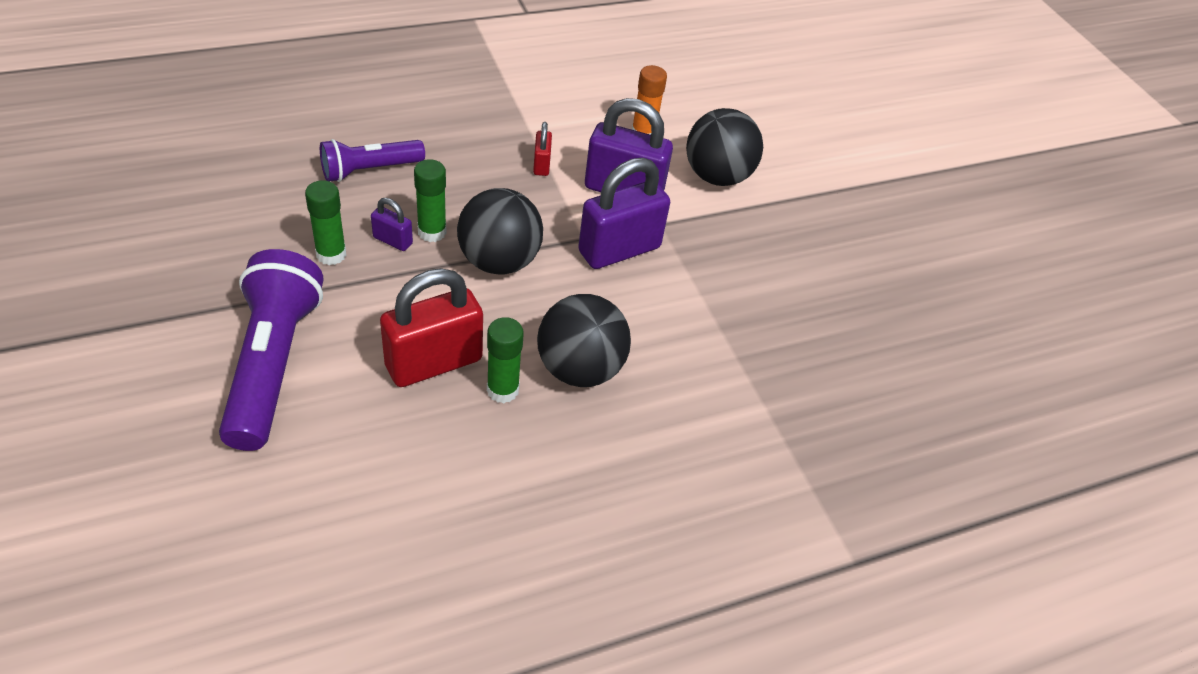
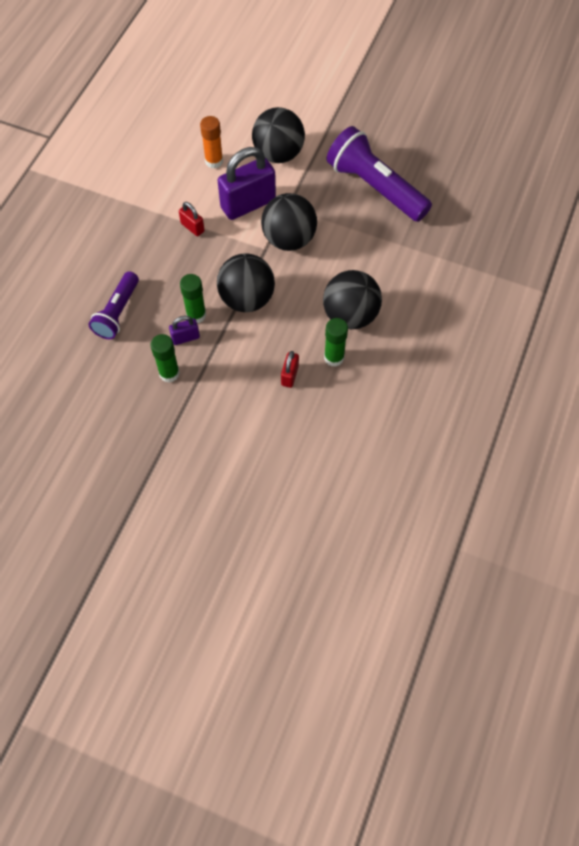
camera: 40 degrees left, 15 degrees up
purple flashlight [219,249,323,451] -> purple flashlight moved to [327,126,432,222]
red padlock [380,268,483,387] -> red padlock [281,351,299,388], size x0.47
purple padlock [578,158,670,269] -> black ball [261,193,317,251]

